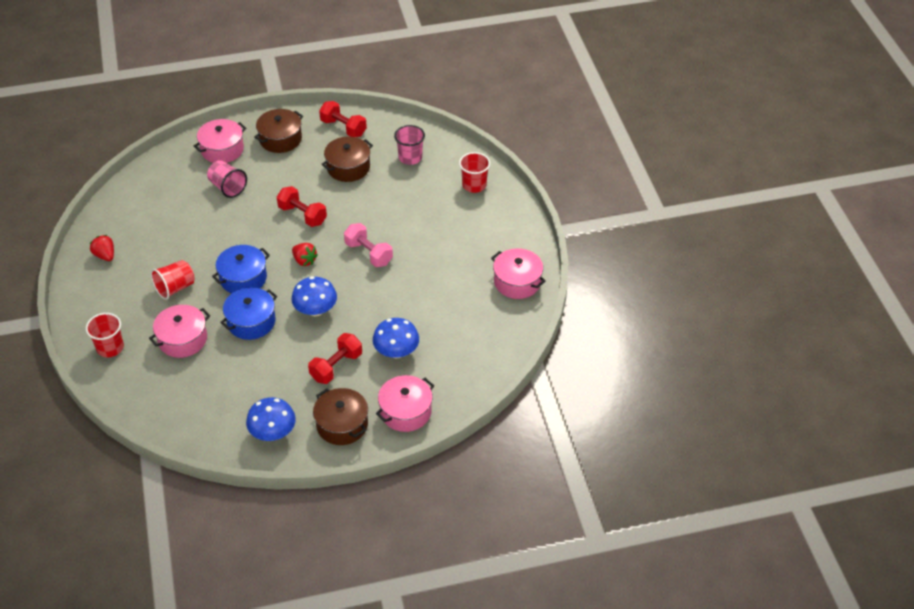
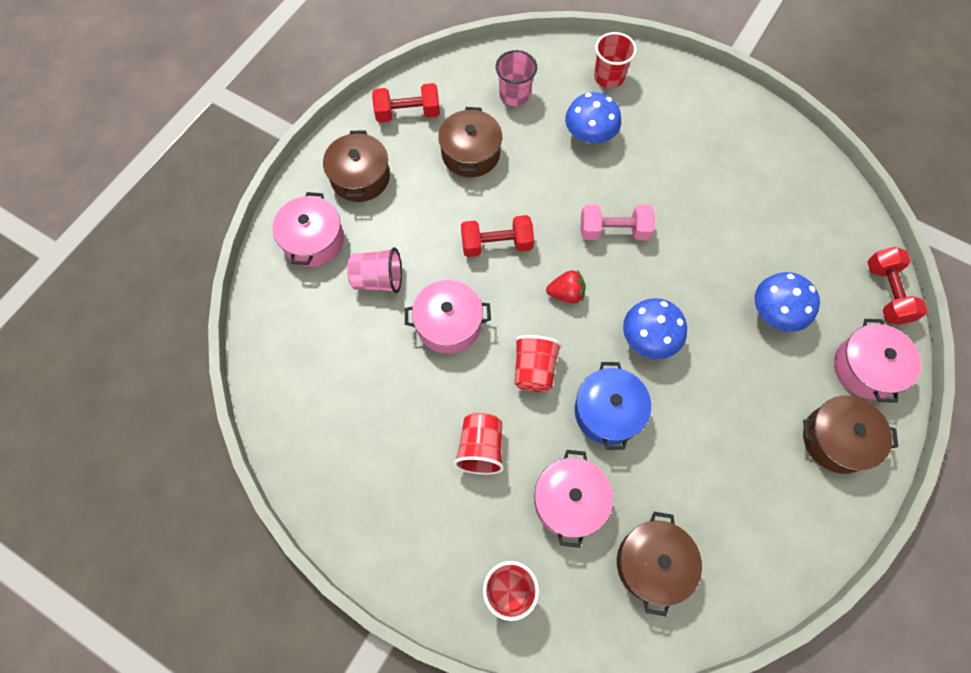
camera: 45 degrees left, 20 degrees up
red strawberry [89,235,114,261] -> none
blue pot [212,245,270,293] -> red cup [514,335,562,392]
blue mushroom [246,397,296,441] -> blue mushroom moved to [565,92,621,143]
red dumbbell [308,333,362,384] -> red dumbbell moved to [867,247,927,325]
pink pot [491,248,546,299] -> pink pot moved to [405,280,491,354]
none -> brown pot [617,512,702,616]

